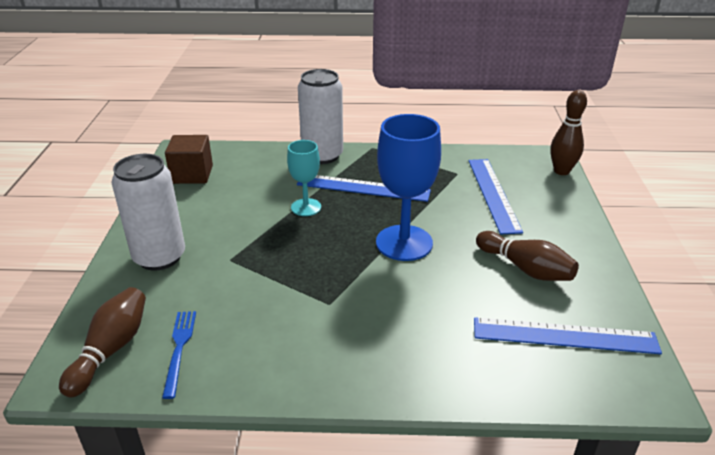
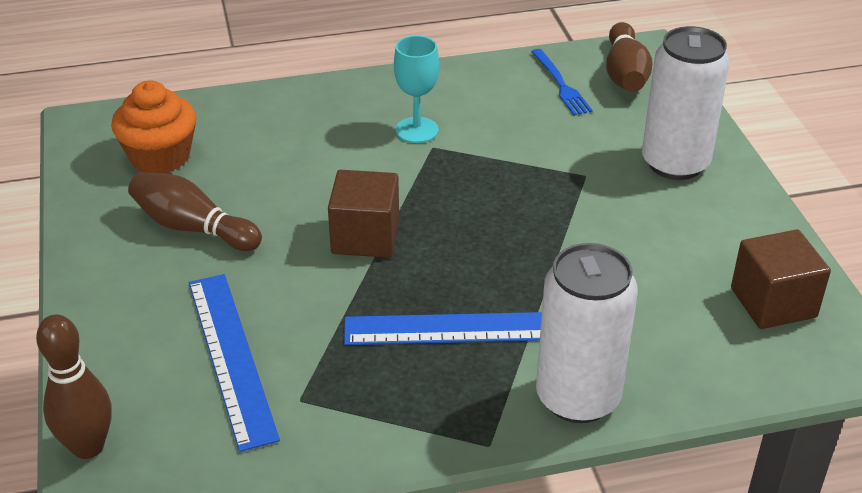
camera: 165 degrees right, 5 degrees up
turquoise goblet [287,140,321,216] -> turquoise goblet moved to [394,35,439,143]
blue goblet [376,114,441,261] -> brown cube [328,170,399,258]
blue ruler [474,317,662,354] -> orange cupcake [111,80,196,173]

